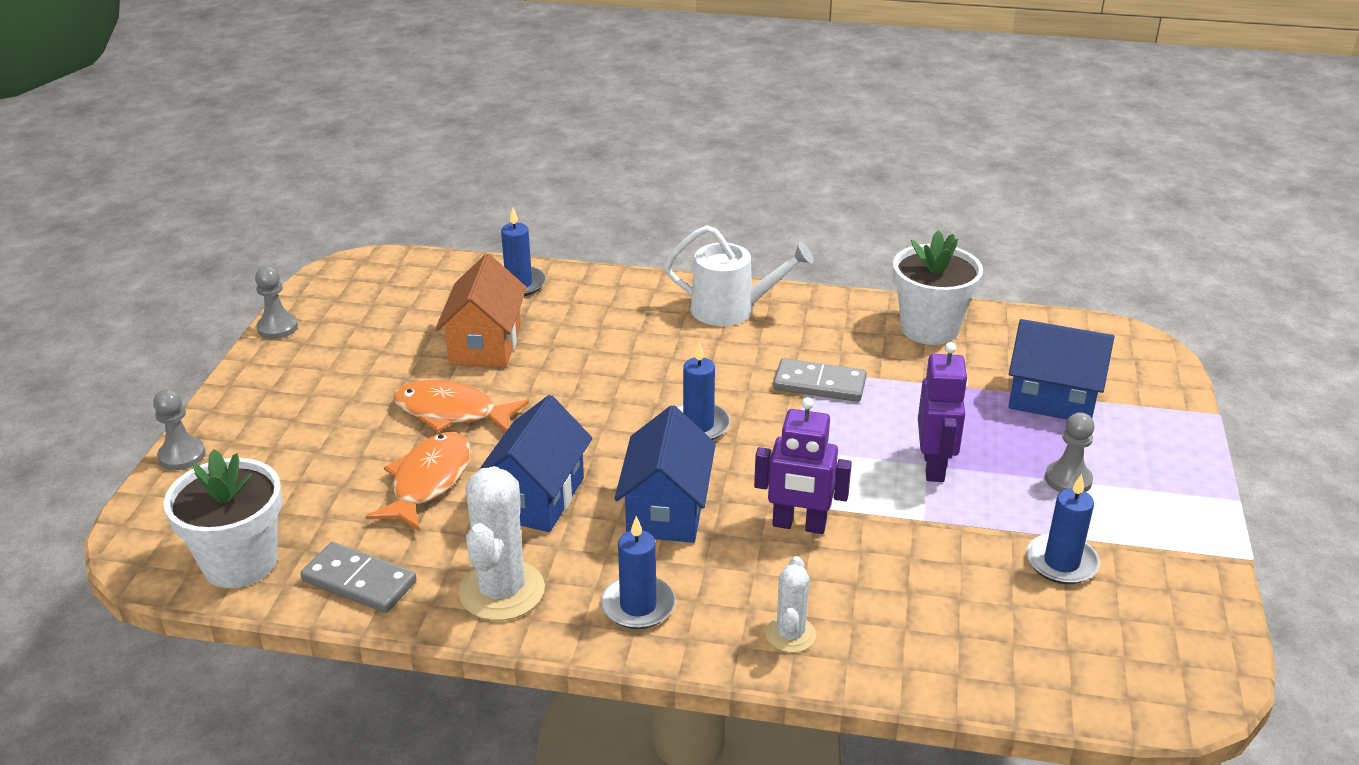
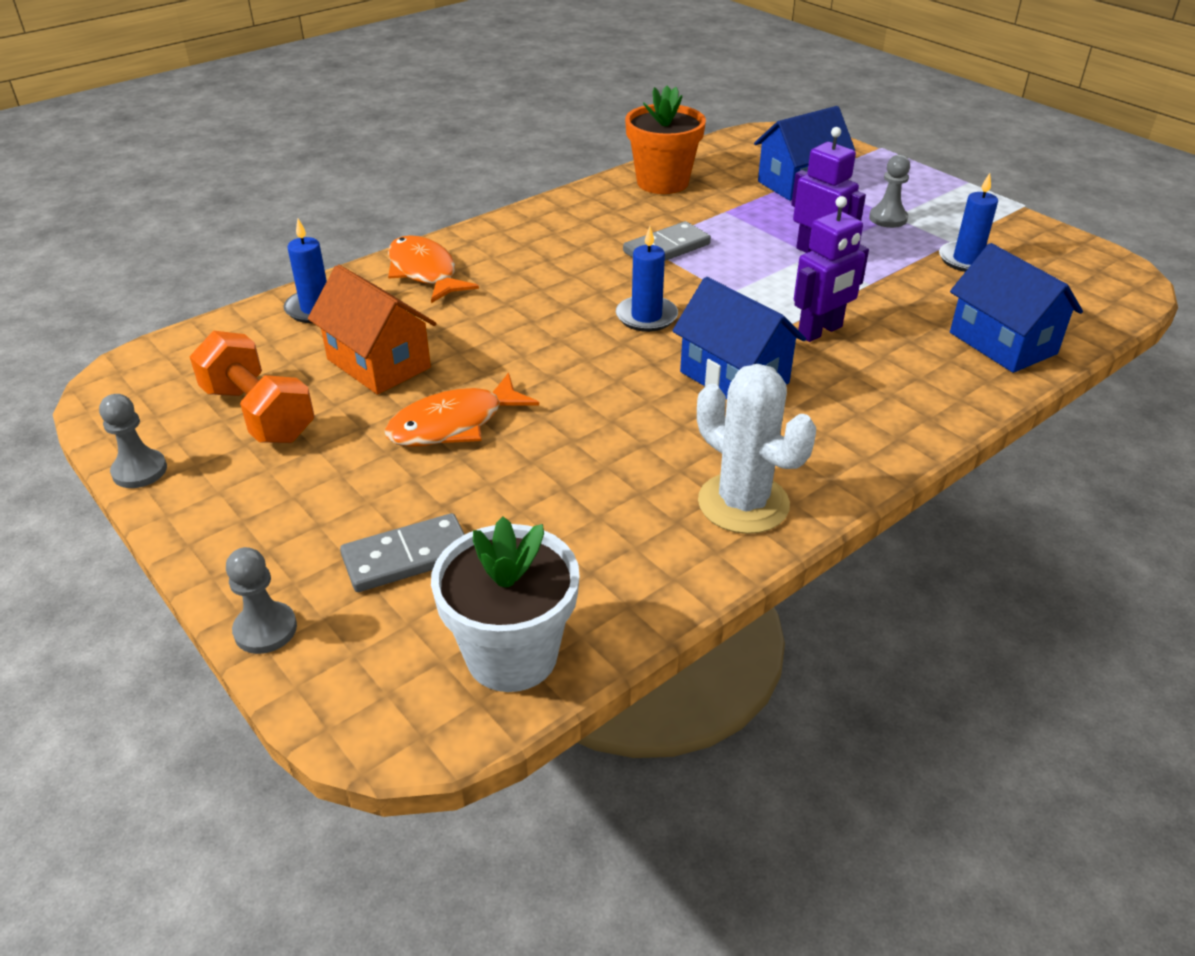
camera: 50 degrees left, 5 degrees up
grey domino [300,542,417,613] -> grey domino moved to [340,513,465,592]
orange fish [365,432,471,531] -> orange fish moved to [388,235,479,303]
blue house [479,395,592,532] -> blue house moved to [950,243,1083,373]
blue candle [601,516,675,629] -> none
white watering can [664,225,813,326] -> none
white cactus [765,556,816,653] -> none
white flower pot [893,231,983,345] -> orange flower pot [625,86,706,194]
none -> orange dumbbell [189,331,315,443]

